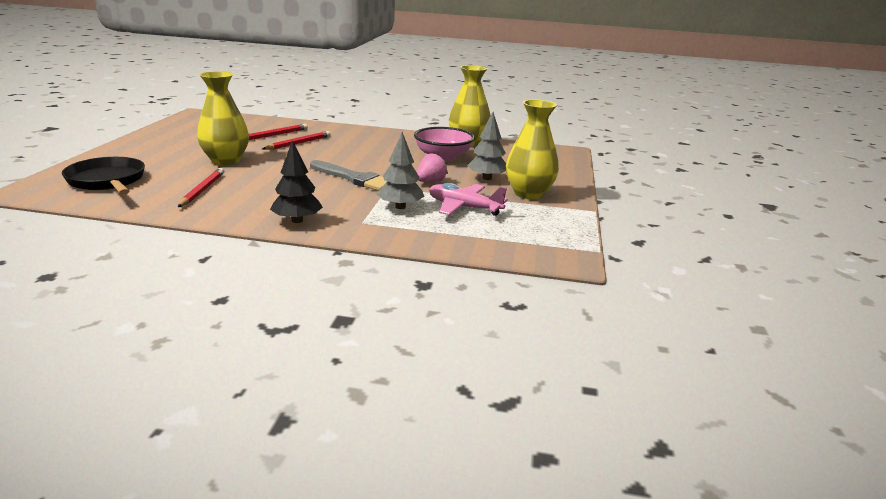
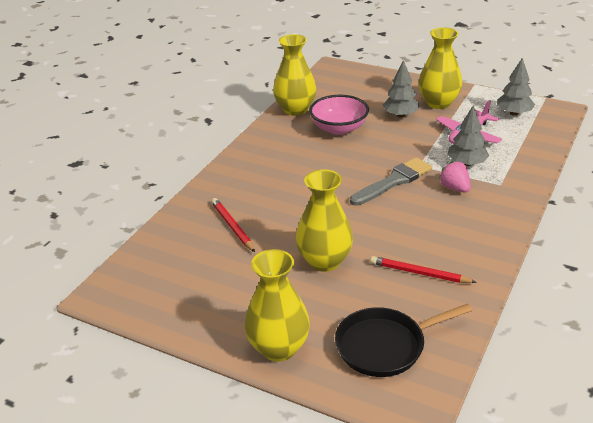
camera: 70 degrees left, 10 degrees up
red pencil [262,131,331,150] -> none
black tree [270,140,323,223] -> none
pink strawberry [417,153,448,182] -> pink strawberry moved to [439,161,471,192]
none -> yellow vase [245,249,310,362]
none -> grey tree [497,58,535,116]

